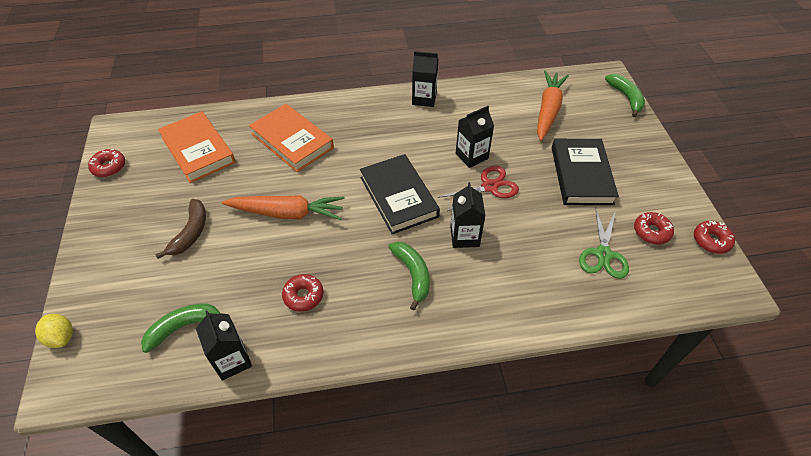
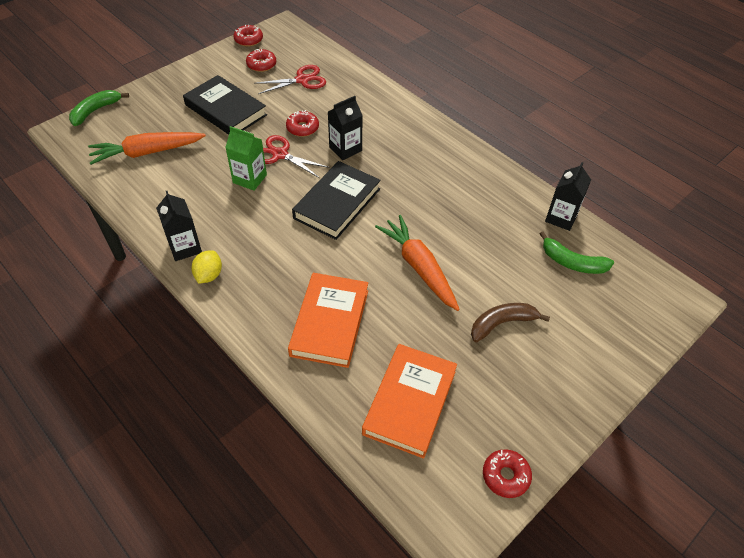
camera: 125 degrees left, 0 degrees up
yellow lemon [35,314,73,348] -> yellow lemon moved to [191,250,222,284]
red donut [282,274,323,312] -> red donut moved to [286,110,319,137]
green banana [388,242,430,311] -> none
black carton [456,106,494,168] -> green carton [225,126,267,191]
black book [552,139,619,205] -> black book turned 75 degrees clockwise [183,75,267,135]
green scissors [579,207,629,279] -> red scissors [254,65,326,94]

